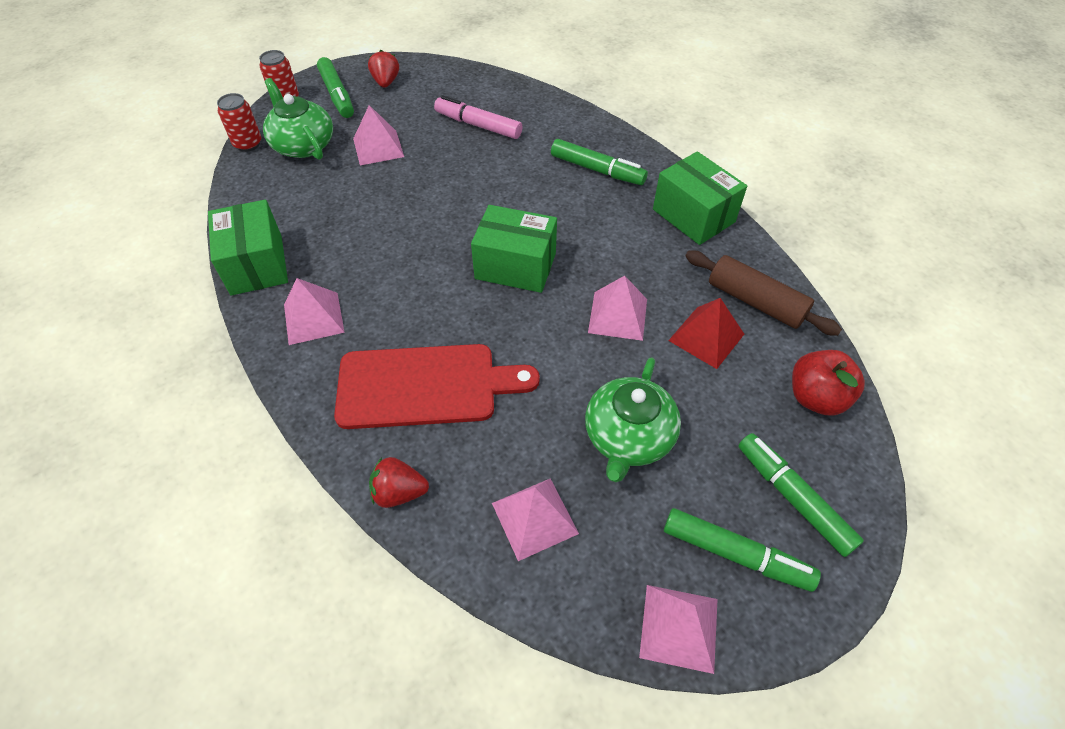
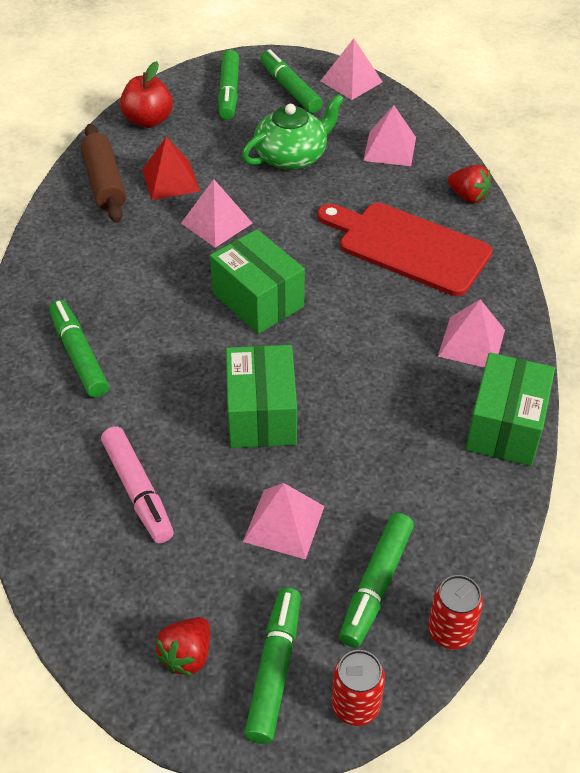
camera: 145 degrees left, 5 degrees down
green teapot [263,78,333,160] -> green marker [339,513,414,648]
green box [653,151,747,245] -> green box moved to [226,345,297,448]

